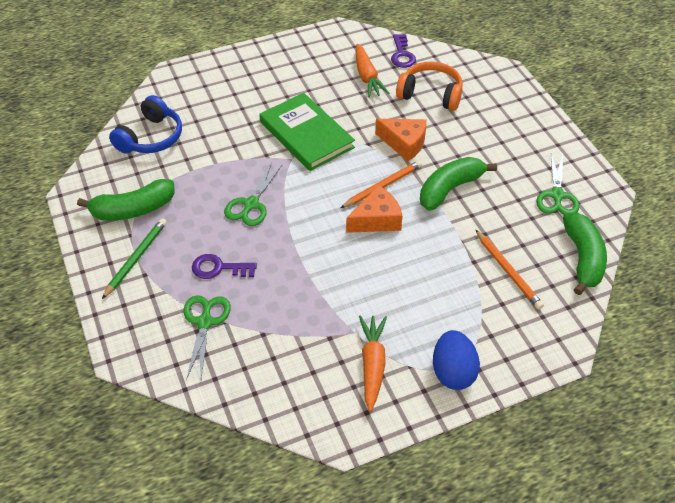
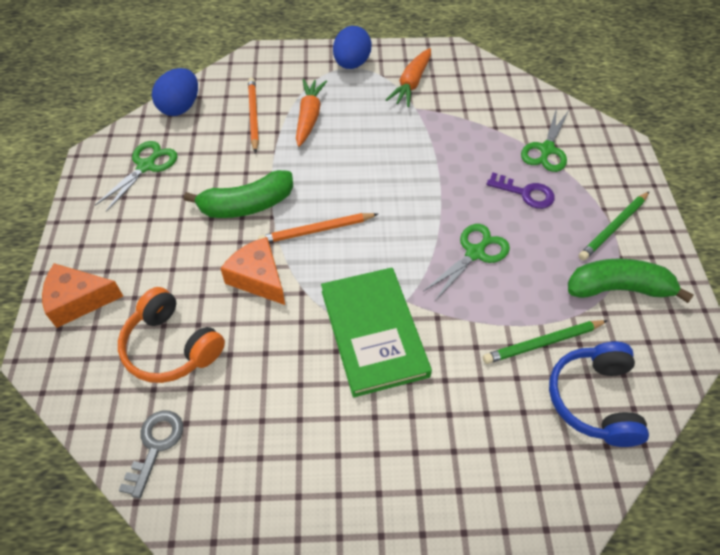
camera: 160 degrees left, 5 degrees up
blue headphones [109,95,182,154] -> blue headphones turned 45 degrees counterclockwise [549,342,649,447]
orange cheese [346,185,402,233] -> orange cheese moved to [42,263,123,328]
orange carrot [356,44,389,98] -> orange carrot moved to [296,79,327,147]
purple key [391,34,416,68] -> grey key [118,411,183,499]
green banana [563,213,607,295] -> blue egg [152,68,198,116]
none -> green pencil [483,320,608,364]

